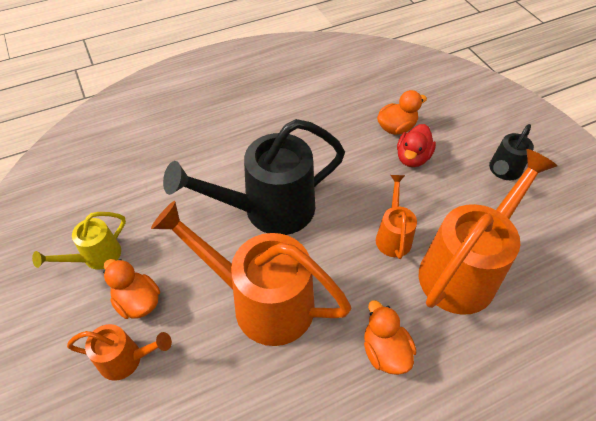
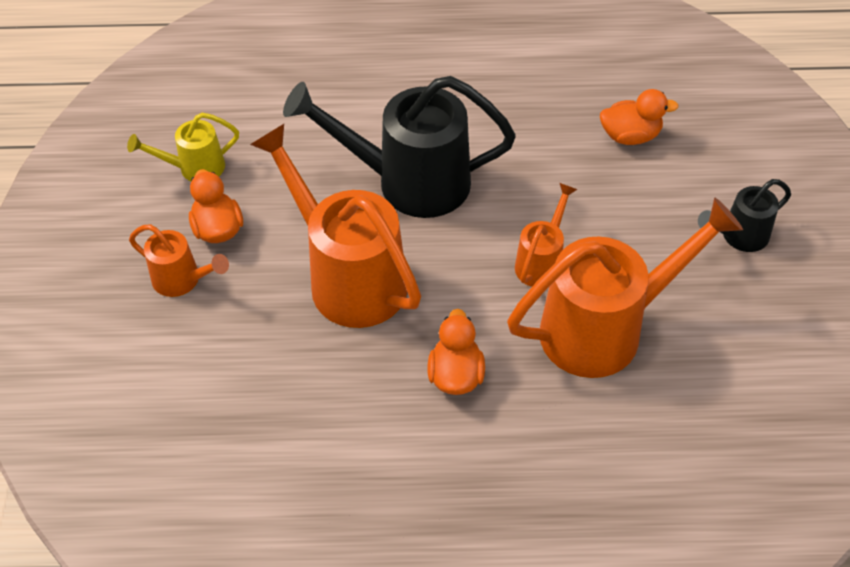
camera: 25 degrees right, 0 degrees up
red duck [397,124,436,167] -> none

